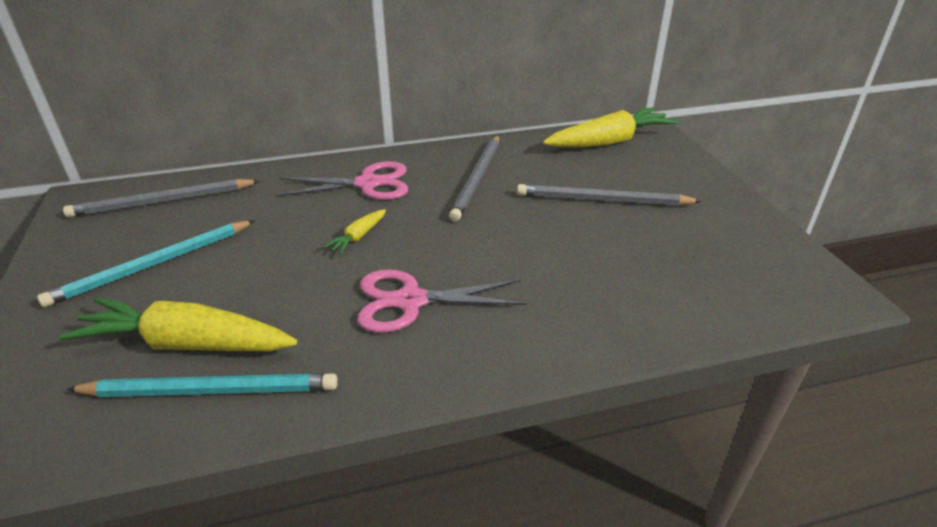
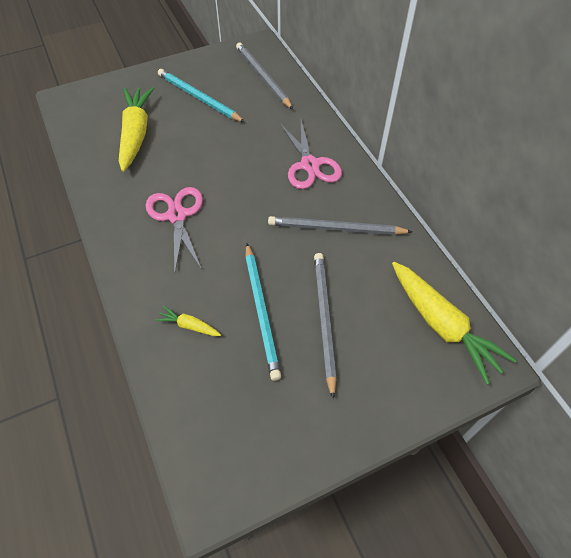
camera: 80 degrees right, 20 degrees up
turquoise pencil [66,373,338,397] -> turquoise pencil moved to [245,244,281,381]
yellow carrot [323,209,386,254] -> yellow carrot moved to [155,306,221,336]

